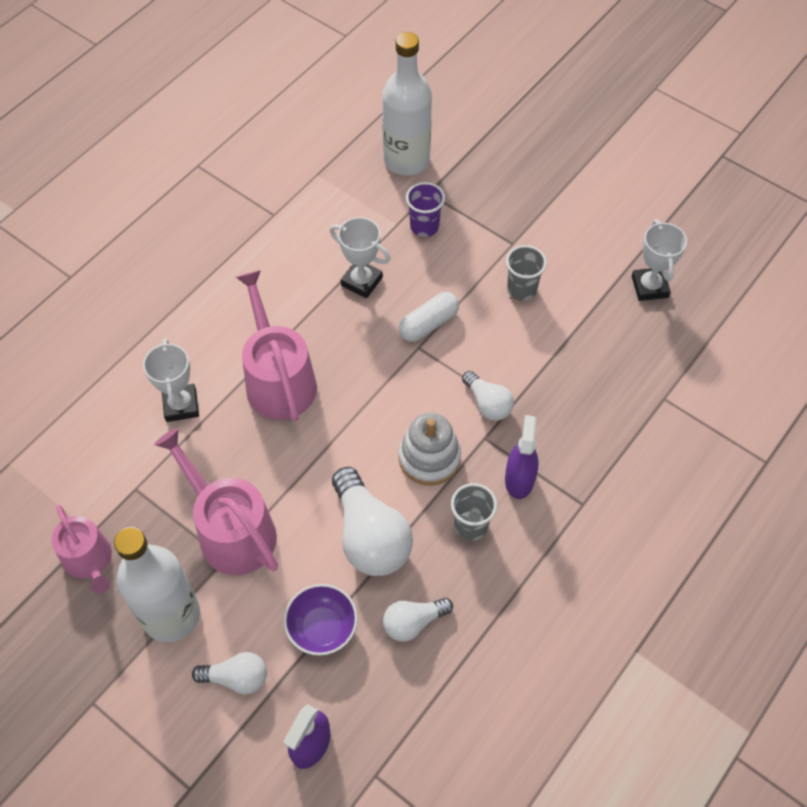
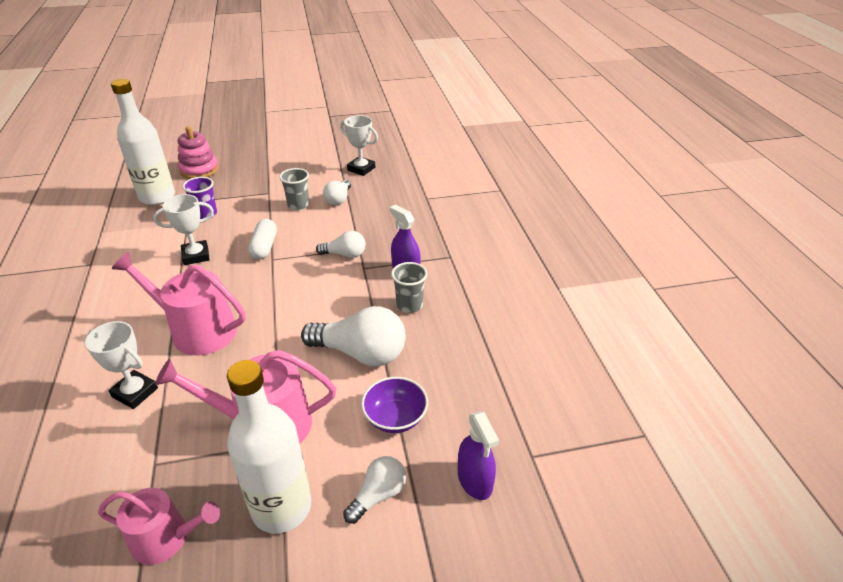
camera: 50 degrees left, 20 degrees down
white light bulb [383,598,453,641] -> white light bulb moved to [323,180,351,205]
white stacking toy [398,413,461,486] -> none
none -> pink stacking toy [178,126,219,179]

